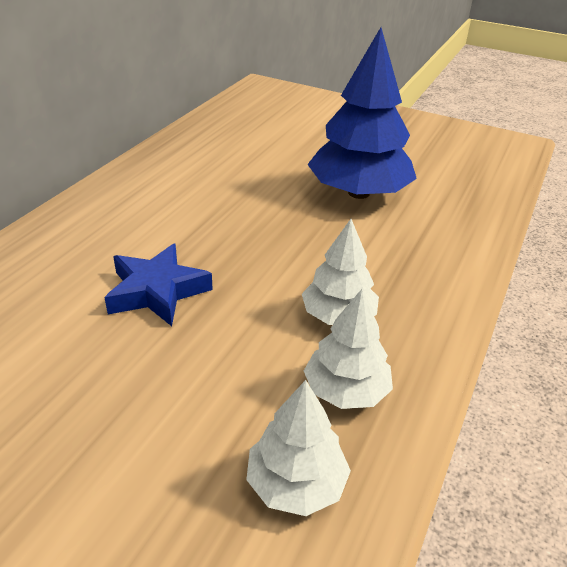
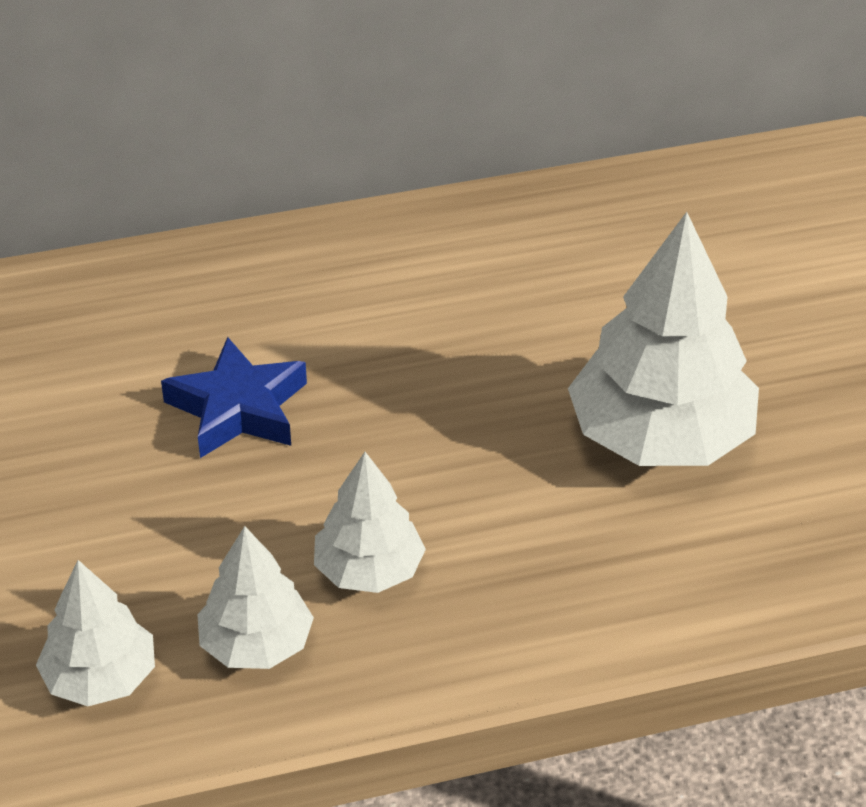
camera: 50 degrees right, 5 degrees up
blue tree [307,27,417,199] -> white tree [568,212,759,466]

